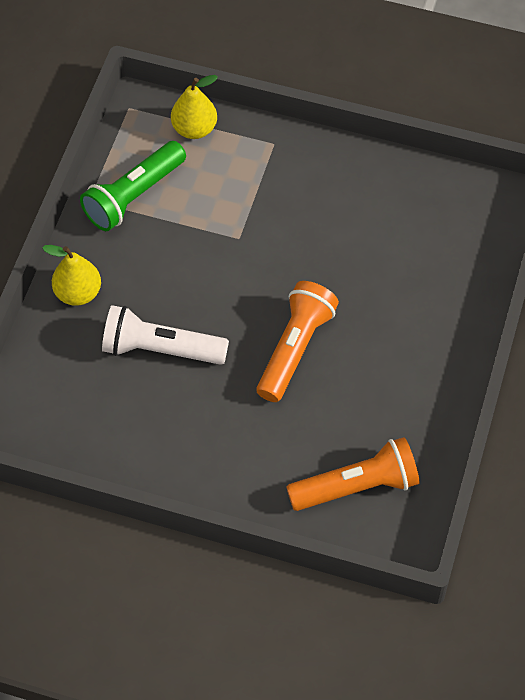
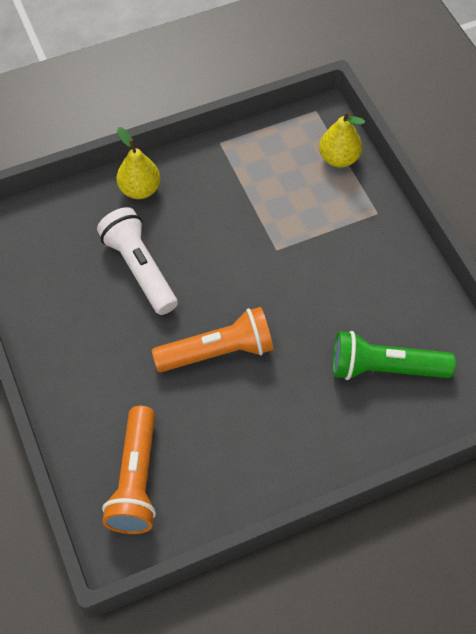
camera: 50 degrees right, 0 degrees up
green flashlight [80,141,186,231] -> green flashlight moved to [333,331,456,380]
orange flashlight [286,437,419,511] -> orange flashlight turned 60 degrees clockwise [102,406,156,534]

